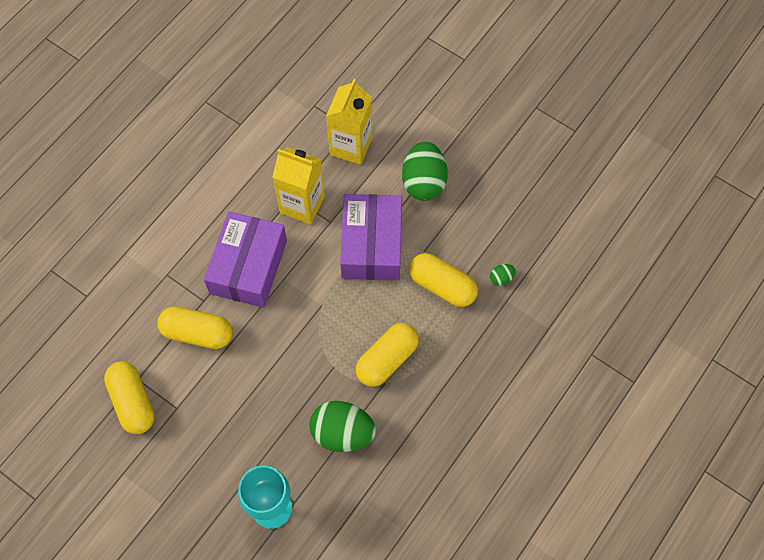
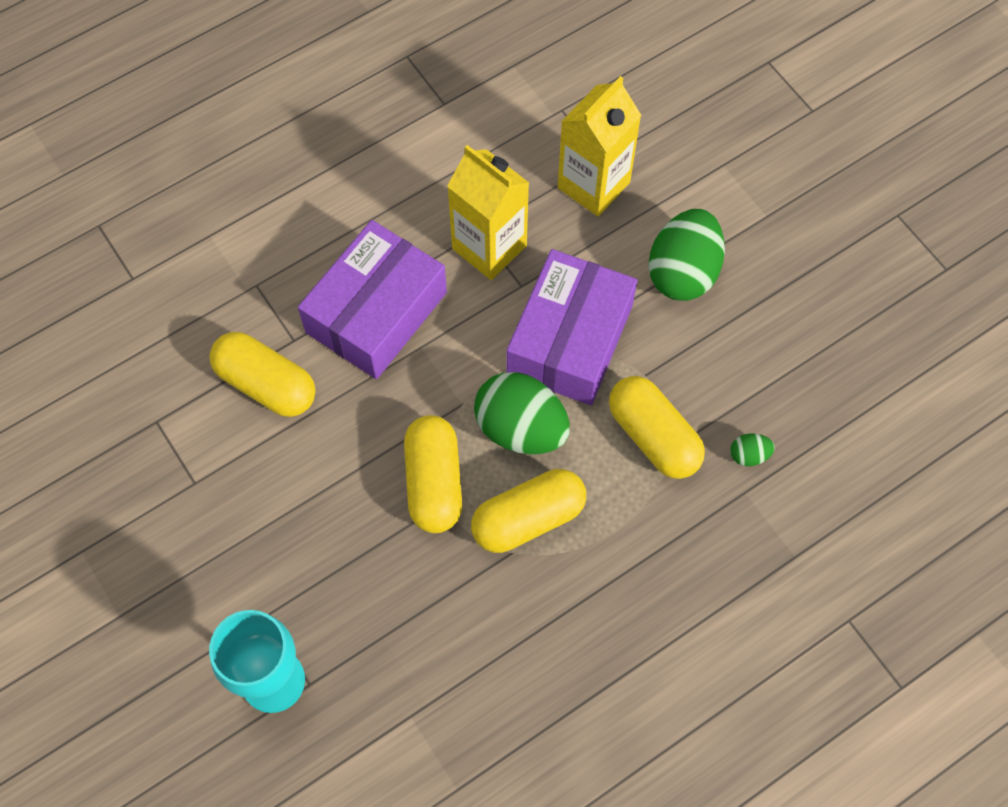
camera: 20 degrees right, 0 degrees up
yellow capsule [104,361,154,434] -> yellow capsule moved to [404,415,462,533]
green egg [309,401,376,452] -> green egg moved to [474,372,570,454]

